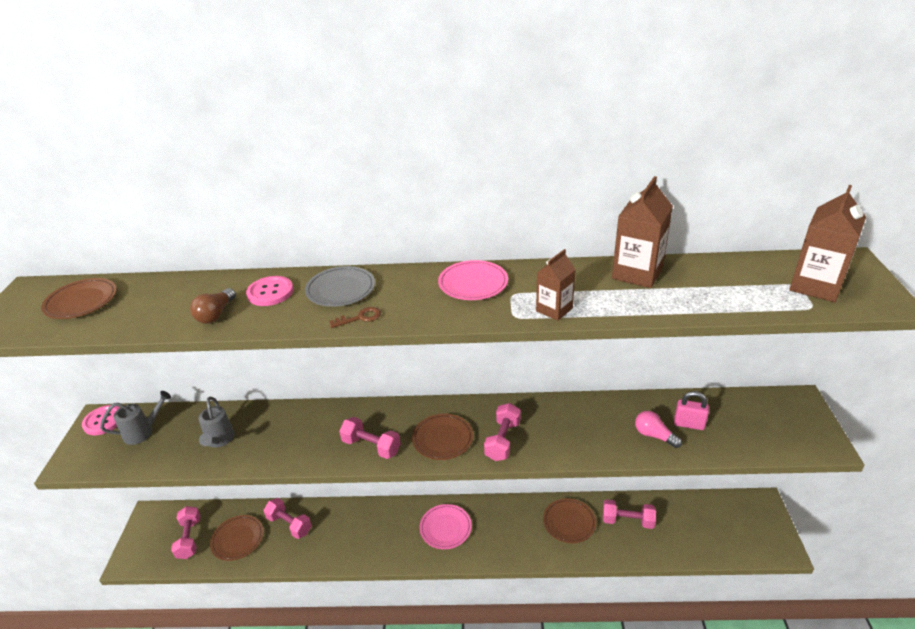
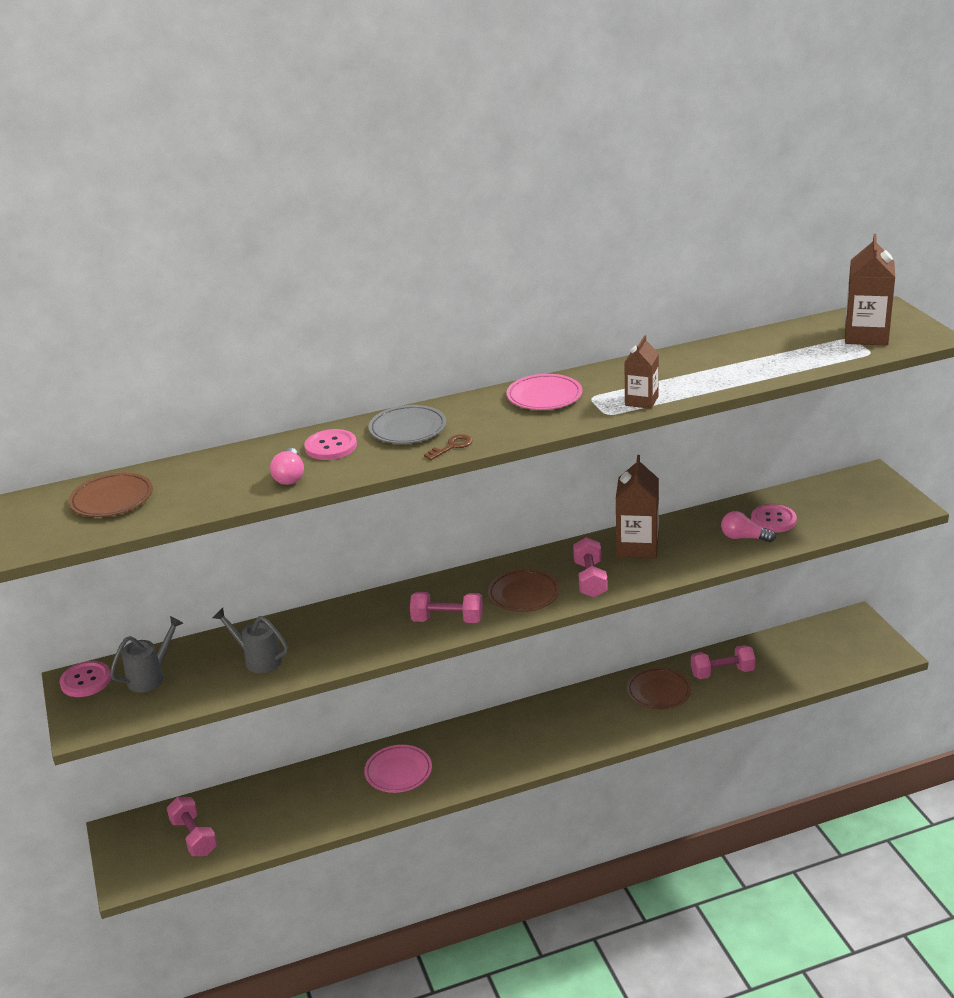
camera: 20 degrees left, 5 degrees down
brown light bulb [190,288,236,324] -> pink light bulb [270,448,304,485]
grey watering can [198,397,235,448] -> grey watering can turned 150 degrees clockwise [213,608,288,673]
brown plate [210,515,263,561] -> none
pink dumbbell [264,498,312,539] -> none
pink plate [419,504,472,549] -> pink plate moved to [364,745,432,793]
brown carton [612,176,673,288] -> brown carton moved to [616,455,659,559]
pink padlock [674,391,709,430] -> pink button [751,504,797,533]

